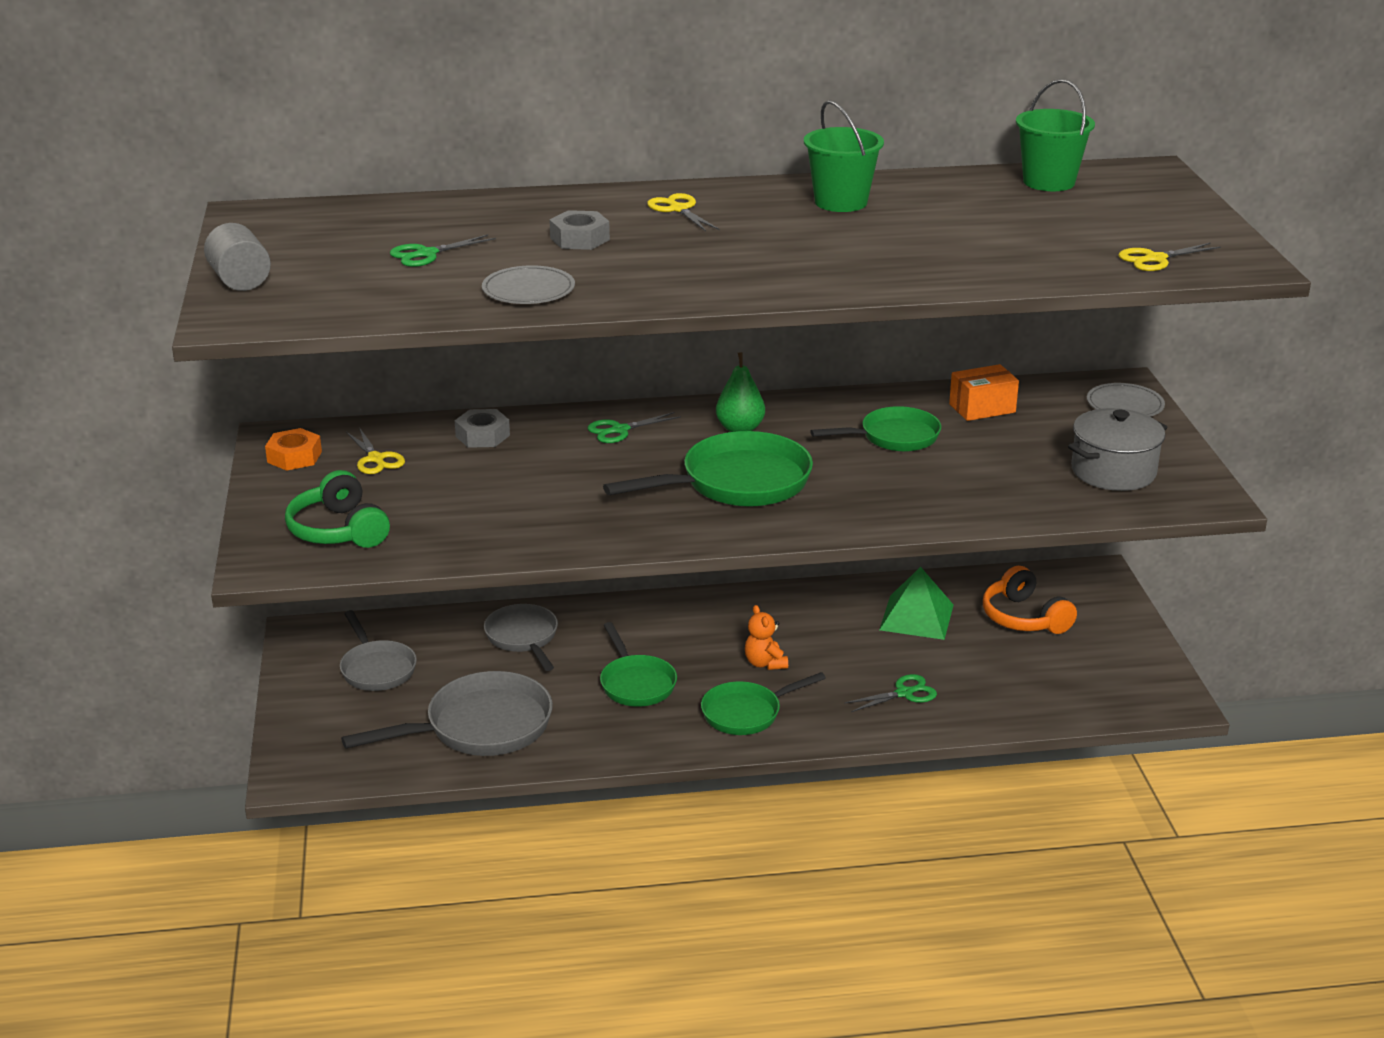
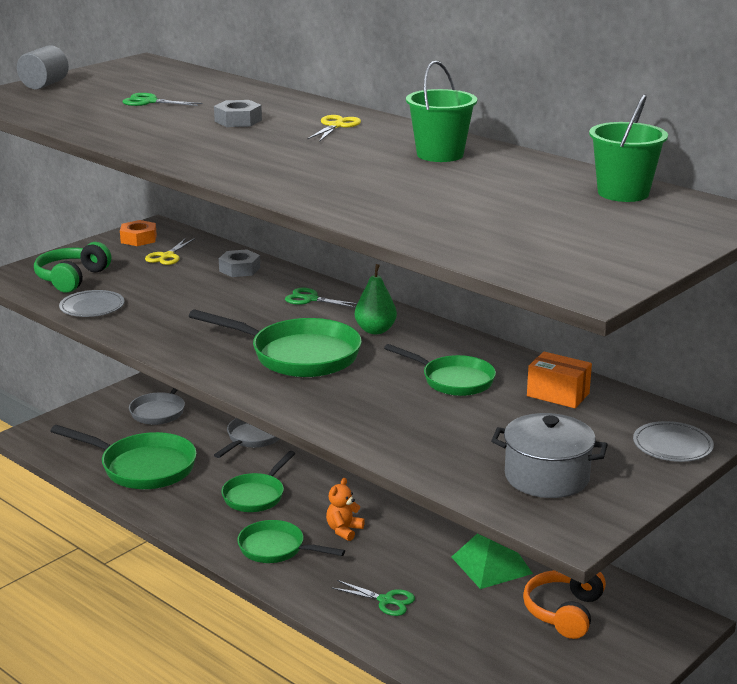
camera: 50 degrees right, 5 degrees down
grey pan [341,671,553,756] -> green pan [50,425,197,489]
grey plate [482,265,575,304] -> grey plate moved to [59,290,125,317]
yellow scissors [1118,242,1221,271] -> none

